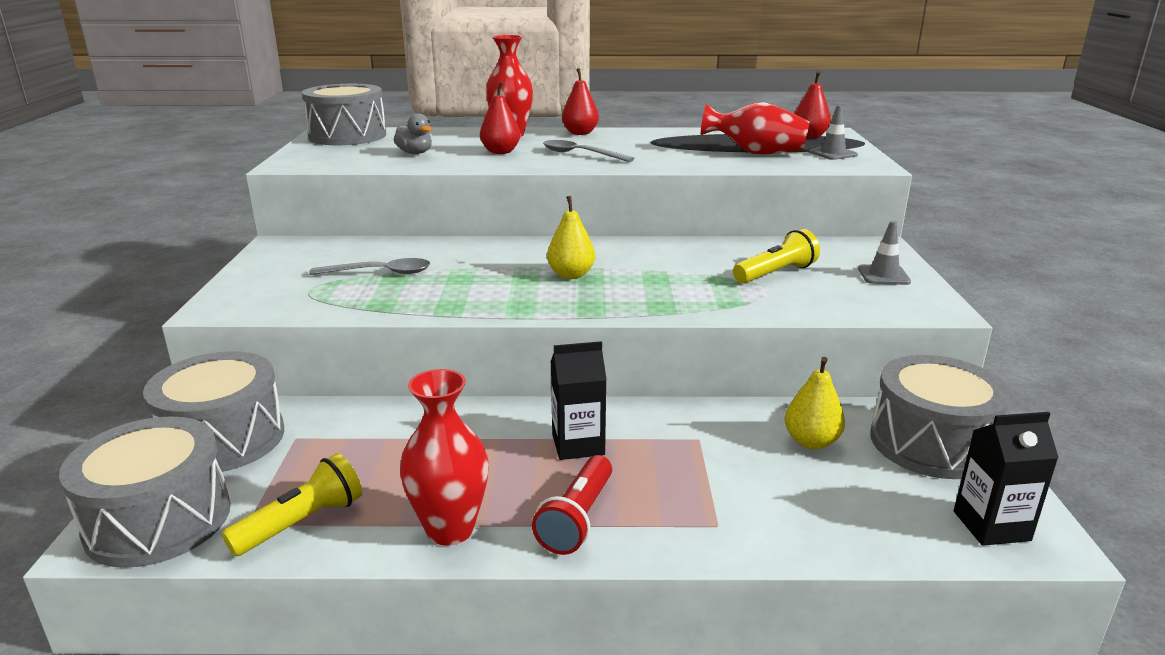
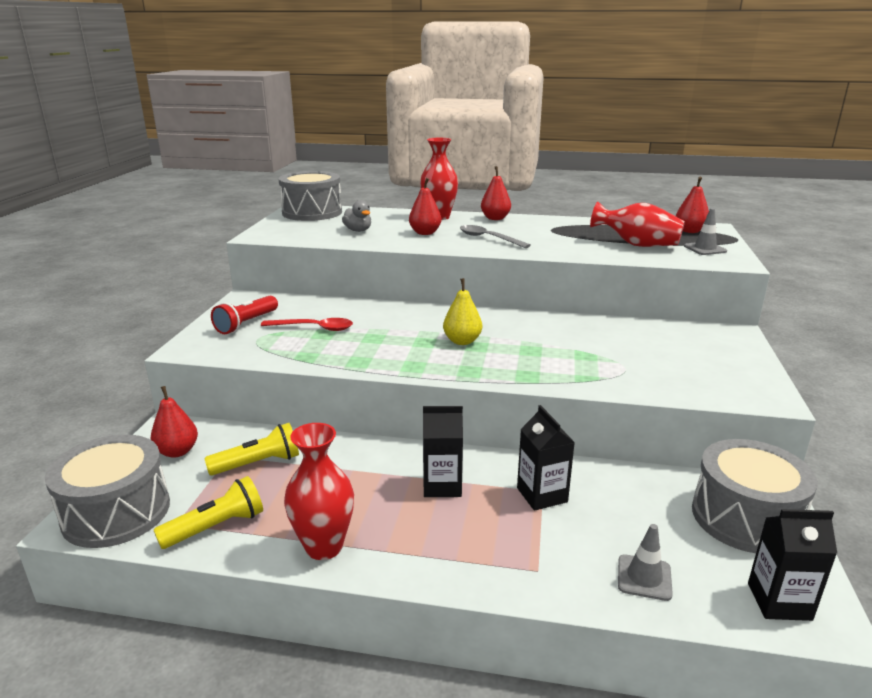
camera: 10 degrees right, 0 degrees up
grey drum [143,351,284,472] -> red pear [150,386,198,458]
grey spoon [309,258,430,275] -> red spoon [261,318,353,331]
red flashlight [532,455,612,555] -> red flashlight moved to [211,296,278,334]
yellow flashlight [733,229,820,283] -> yellow flashlight moved to [204,423,299,476]
yellow pear [785,357,845,449] -> none
grey traffic cone [858,221,911,285] -> grey traffic cone moved to [618,524,673,601]
none -> black carton [517,405,575,511]

